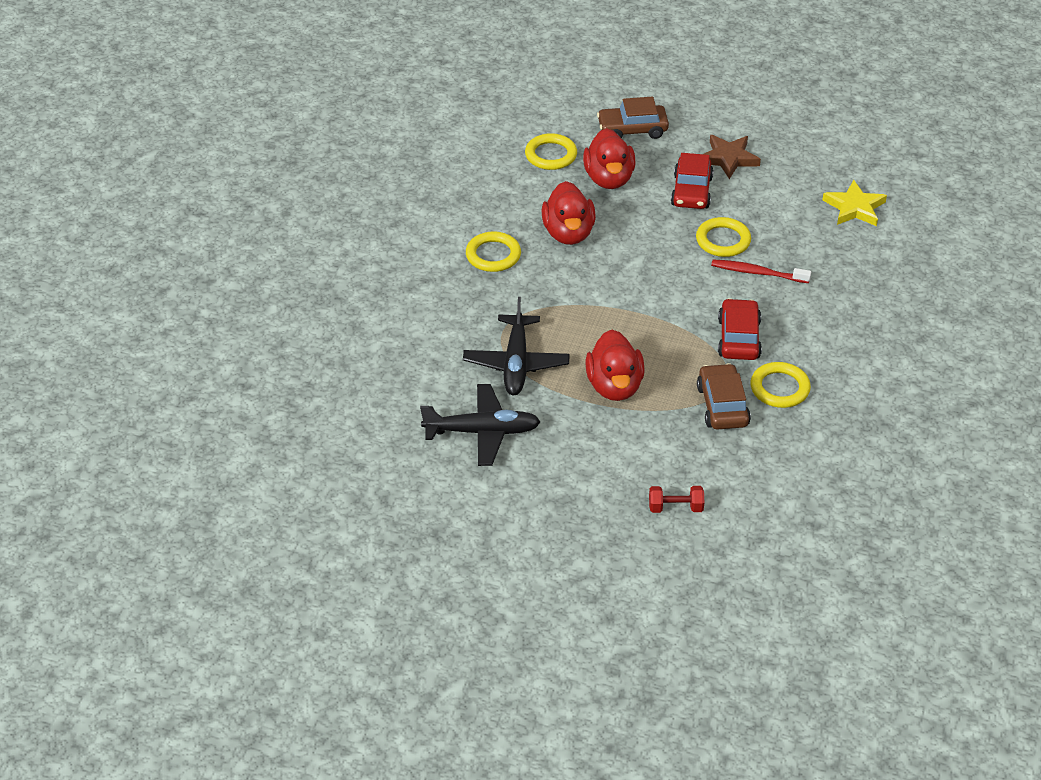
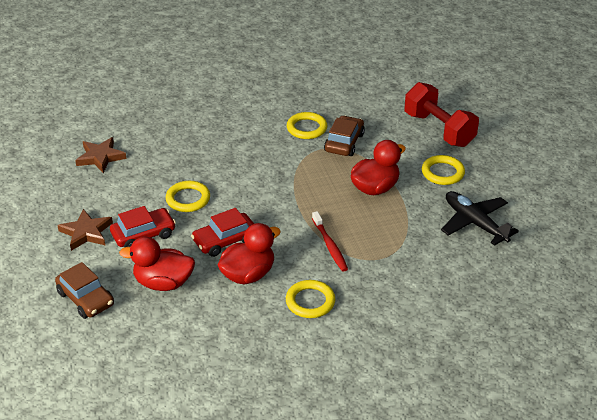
camera: 125 degrees left, 5 degrees down
black plane [463,297,570,396] -> none
yellow ring [525,133,577,170] -> yellow ring moved to [422,155,465,185]
red duck [583,128,636,189] -> red duck turned 135 degrees counterclockwise [119,237,195,291]
red dumbbell [649,486,704,513] -> red dumbbell [404,82,479,147], size x2.23
brown car [697,363,751,430] -> brown car turned 150 degrees clockwise [324,115,365,156]
red toothbrush [711,259,811,283] -> red toothbrush moved to [312,211,348,272]
red car [718,298,762,360] -> red car moved to [191,208,254,257]
yellow star [822,180,887,226] -> brown star [75,137,127,173]

